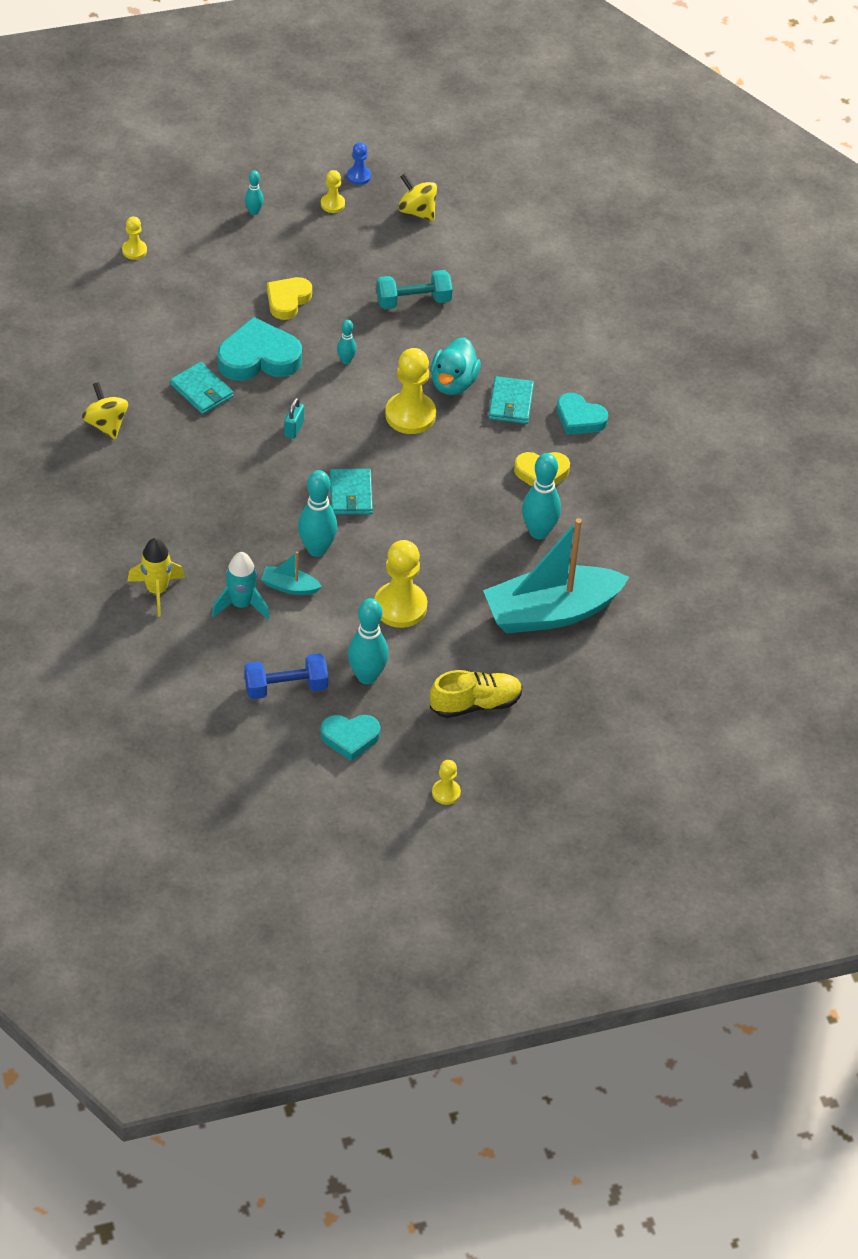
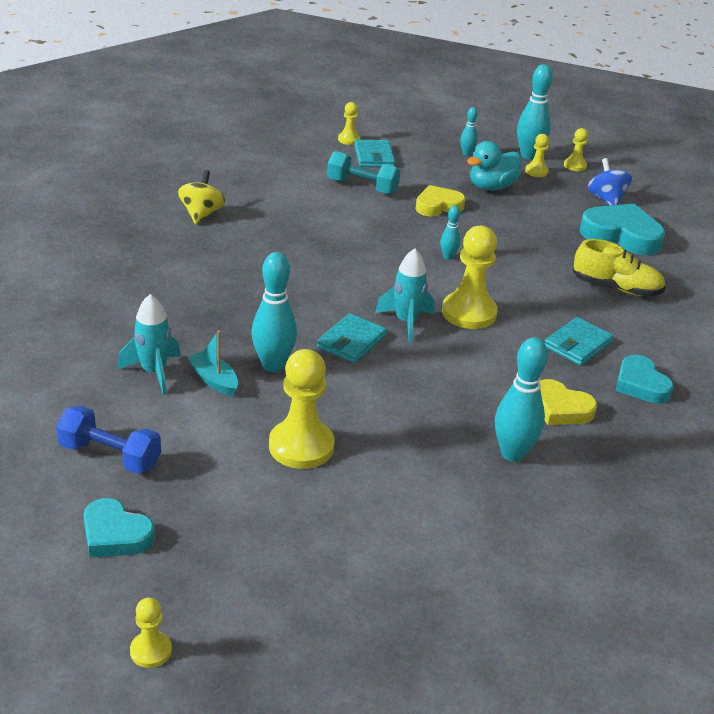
camera: 35 degrees right, 15 degrees down
yellow rocket [127,538,185,617] -> none
turquoise wallet [170,362,233,414] -> turquoise wallet moved to [354,140,395,167]
turquoise heart [217,317,302,381] -> turquoise heart moved to [580,204,665,255]
turquoise padlock [284,398,304,439] -> none
blue pawn [347,142,371,185] -> yellow pawn [564,128,588,171]
turquoise bowling pin [348,598,389,684] -> turquoise bowling pin moved to [517,64,553,160]
turquoise dumbbell [376,270,452,309] -> turquoise dumbbell moved to [327,151,401,195]
yellow spinning top [398,173,437,221] -> blue spinning top [588,158,632,206]
yellow shoe [430,670,522,718] -> yellow shoe moved to [573,239,666,296]
turquoise duck [431,337,481,395] -> turquoise duck moved to [467,141,521,191]
turquoise boat [483,518,629,634] -> none
none -> turquoise rocket [375,248,434,343]

